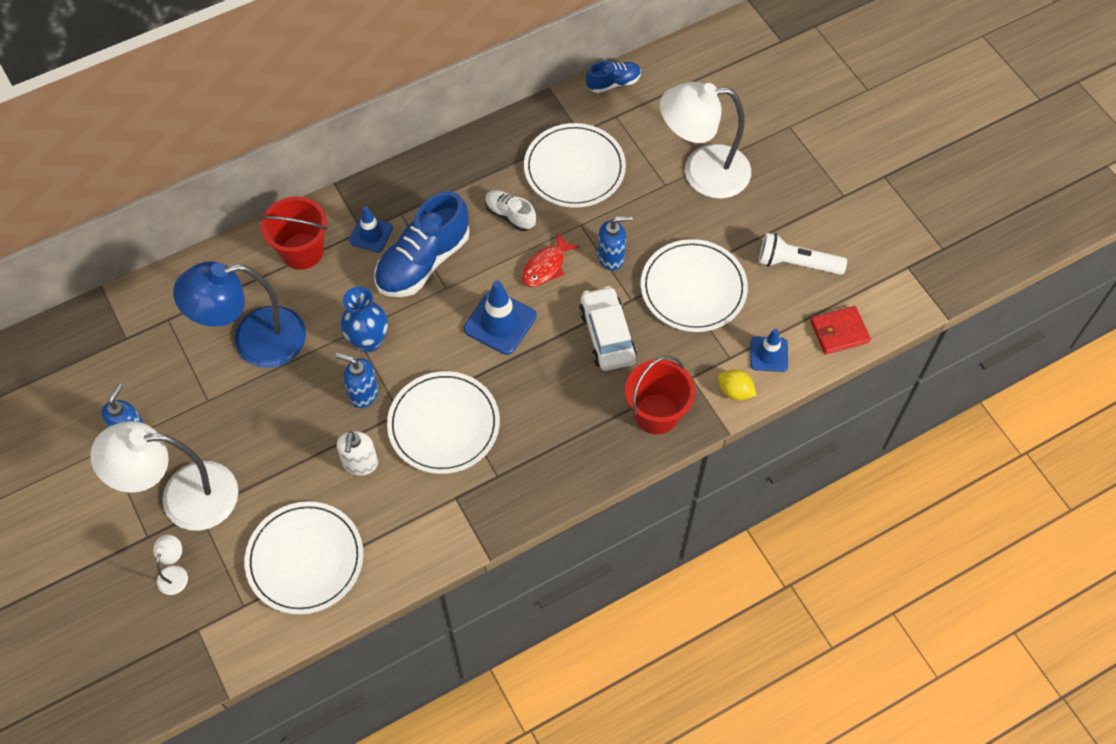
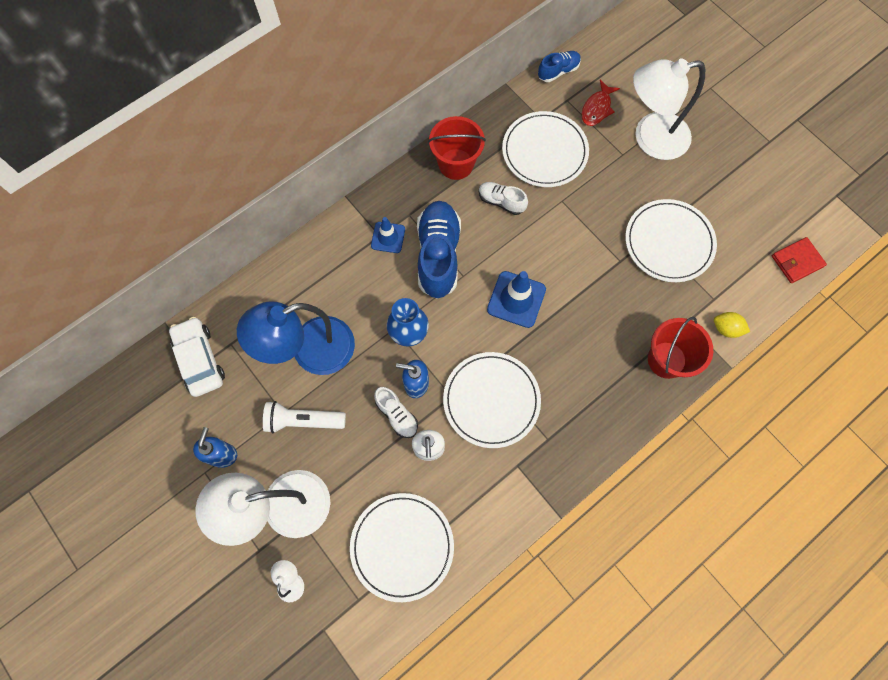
camera: 10 degrees left, 10 degrees up
red bucket [259,196,327,270] -> red bucket moved to [428,116,486,180]
blue shoe [375,191,470,297] -> blue shoe turned 150 degrees clockwise [417,201,461,299]
red fish [522,232,579,287] -> red fish moved to [582,80,620,126]
white car [579,286,637,371] -> white car moved to [169,317,225,397]
blue soap dispenser [598,216,632,271] -> none
blue traffic cone [750,329,788,372] -> none
white flashlight [759,233,847,275] -> white flashlight moved to [263,401,346,433]
none -> white shoe [374,387,418,438]

